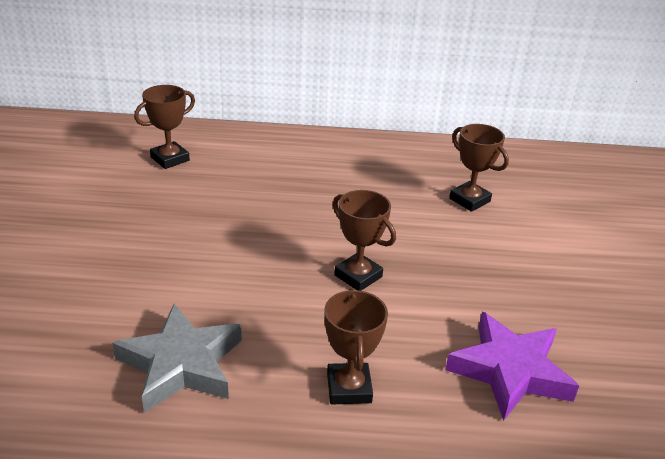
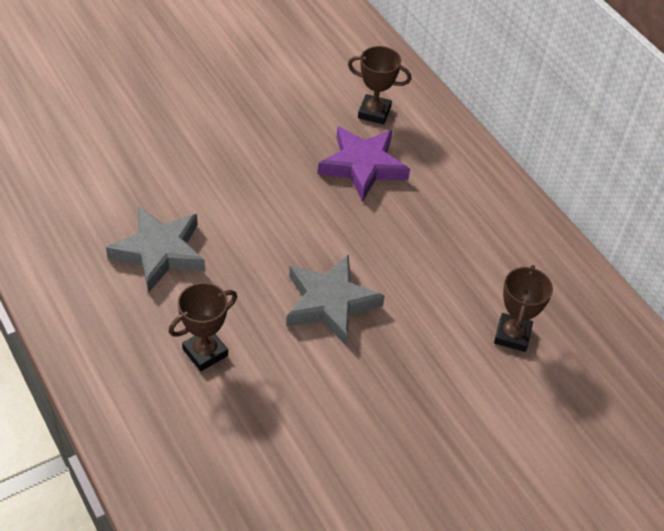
camera: 55 degrees right, 15 degrees up
brown trophy [333,190,396,291] -> grey star [286,254,385,345]
purple star [445,312,579,421] -> purple star moved to [318,126,410,202]

